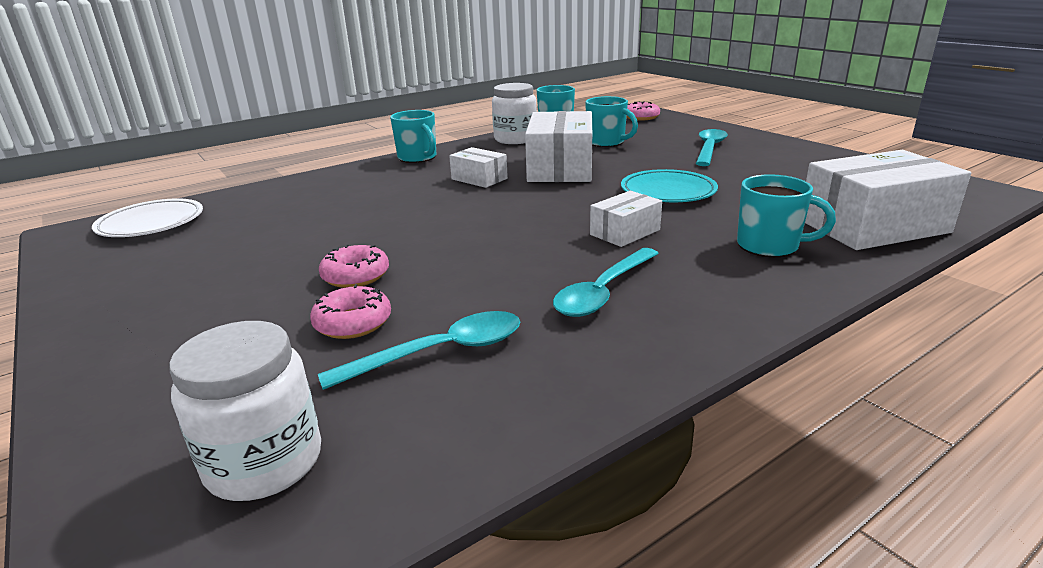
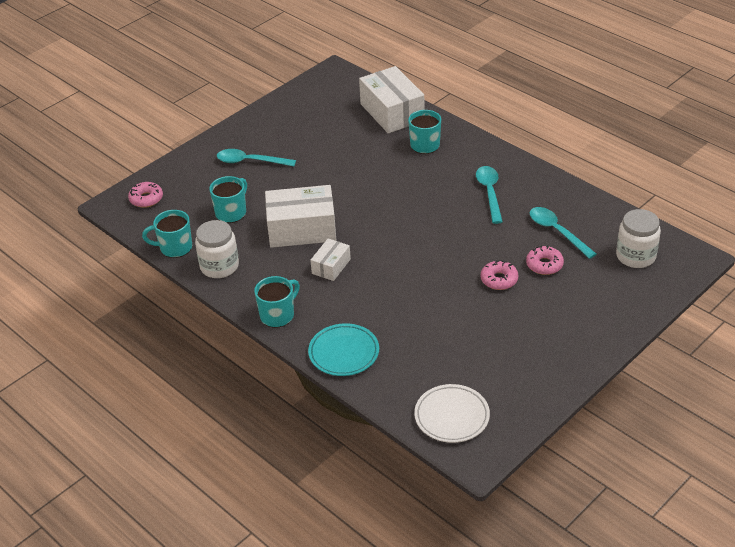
camera: 100 degrees left, 15 degrees up
turquoise spoon [553,248,659,317] -> turquoise spoon turned 120 degrees counterclockwise [476,166,503,224]
white box [590,191,662,247] -> none
turquoise plate [621,169,718,202] -> turquoise plate moved to [308,323,379,376]

